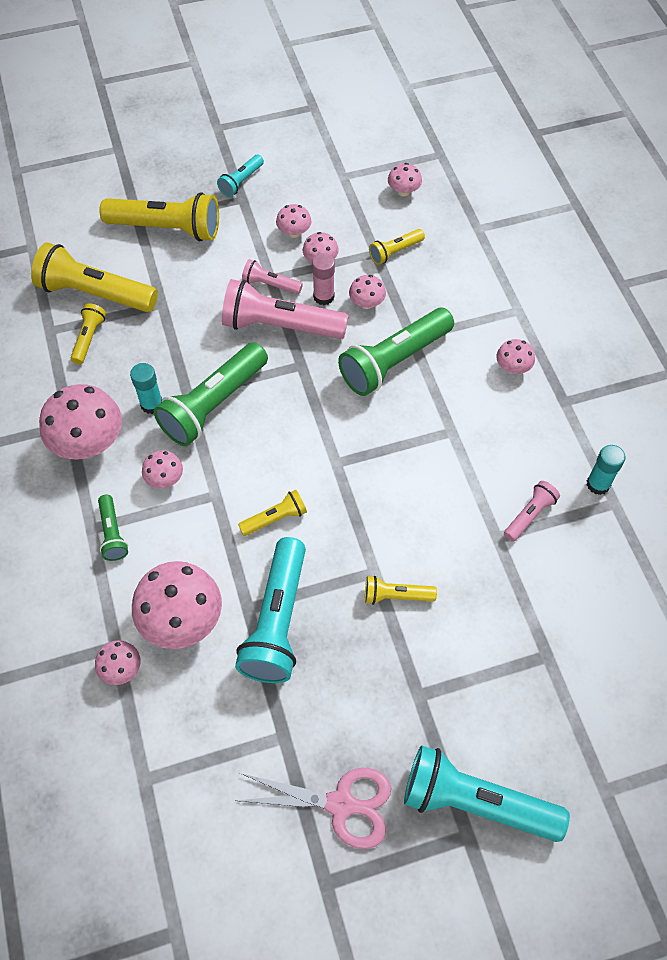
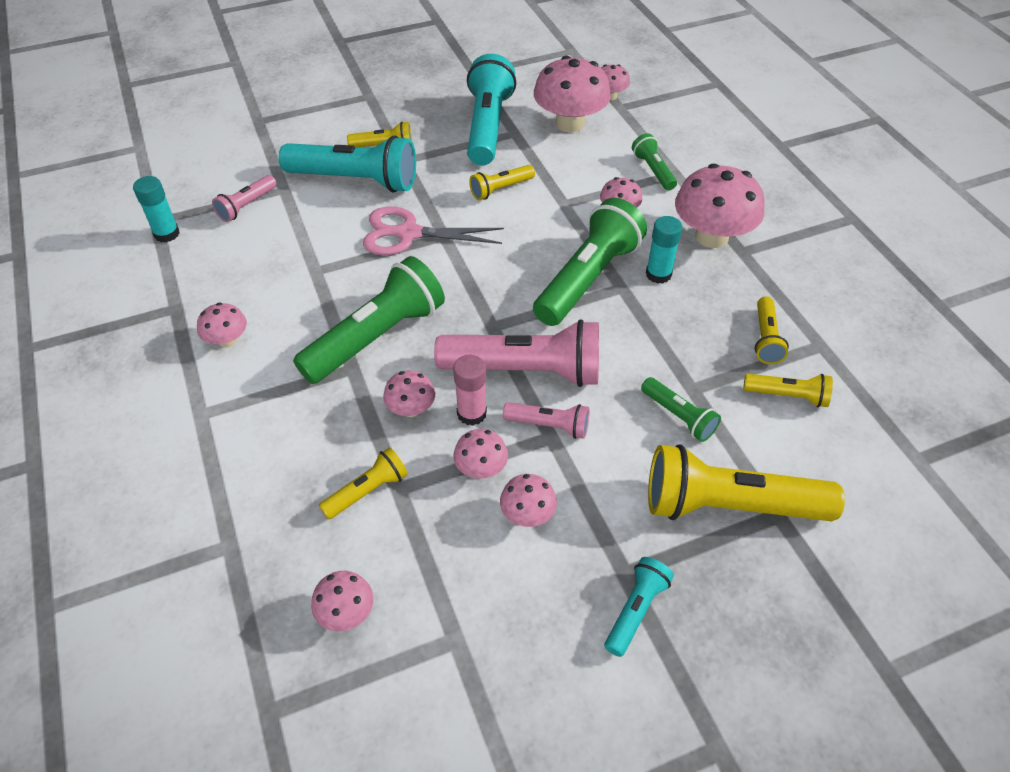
camera: 175 degrees right, 10 degrees down
yellow flashlight [31,242,158,312] -> yellow flashlight [743,374,833,407], size x0.50
pink scissors [235,768,391,849] -> pink scissors moved to [363,206,504,255]
turquoise flashlight [404,745,570,842] -> turquoise flashlight moved to [279,136,416,193]
none -> green flashlight [641,377,721,442]

